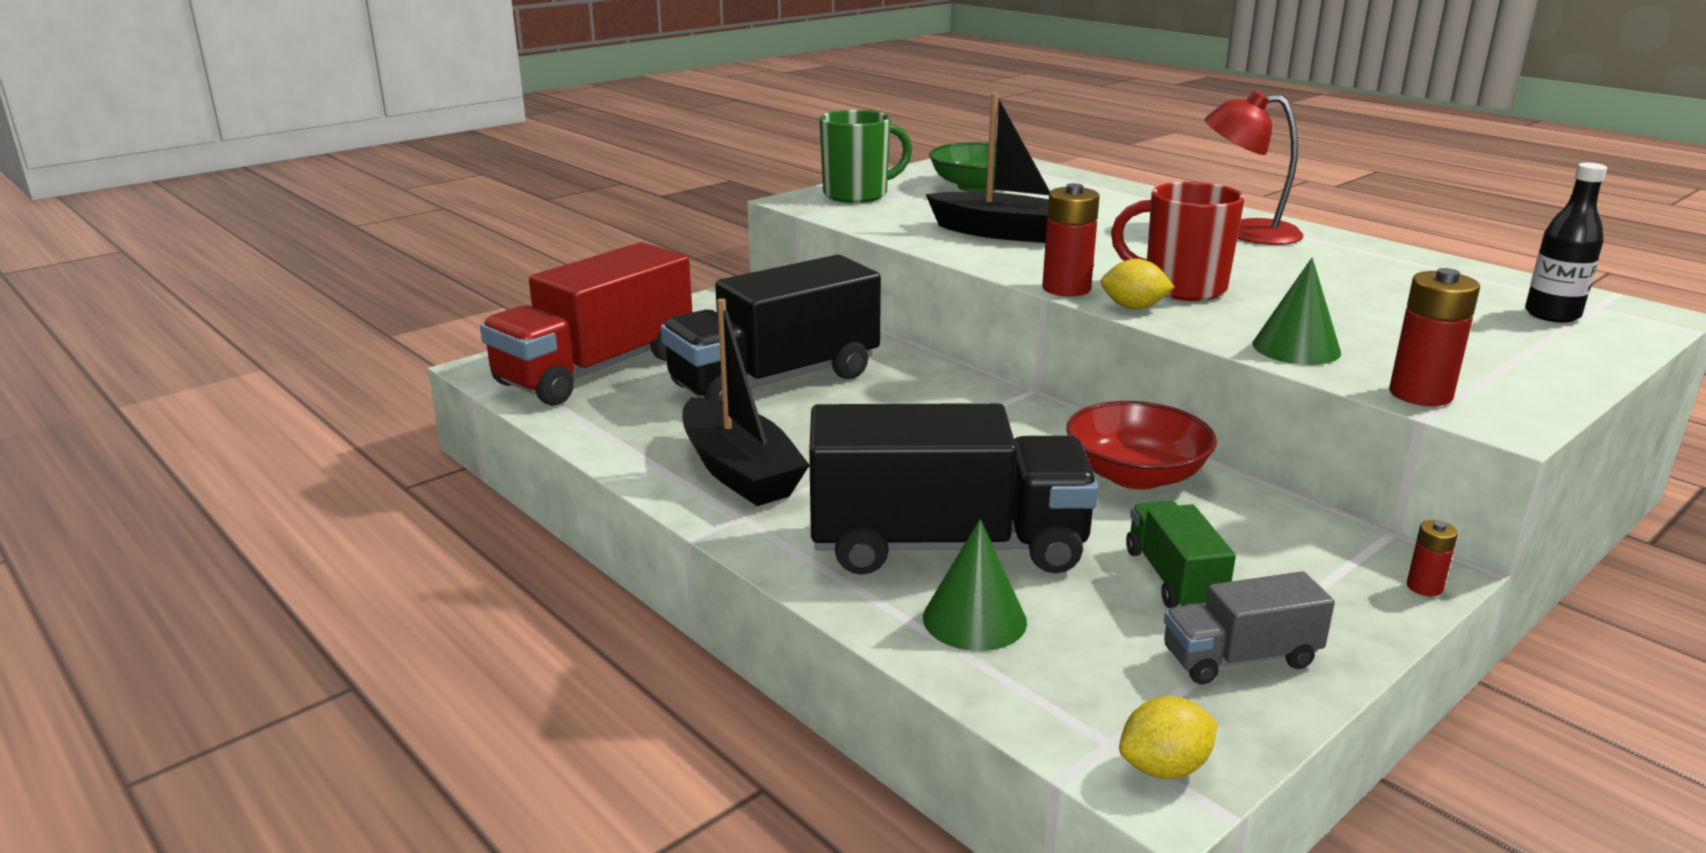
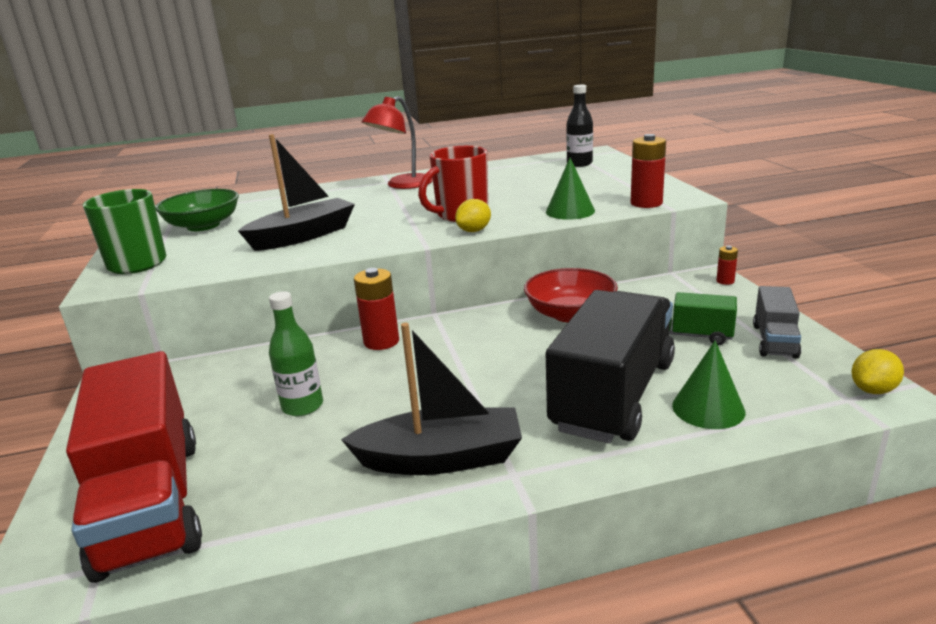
camera: 60 degrees left, 0 degrees up
black truck [661,255,881,401] -> green bottle [269,291,323,416]
red battery [1042,183,1100,296] -> red battery moved to [354,268,399,350]
yellow lemon [1119,696,1218,779] -> yellow lemon turned 45 degrees clockwise [851,349,904,394]

